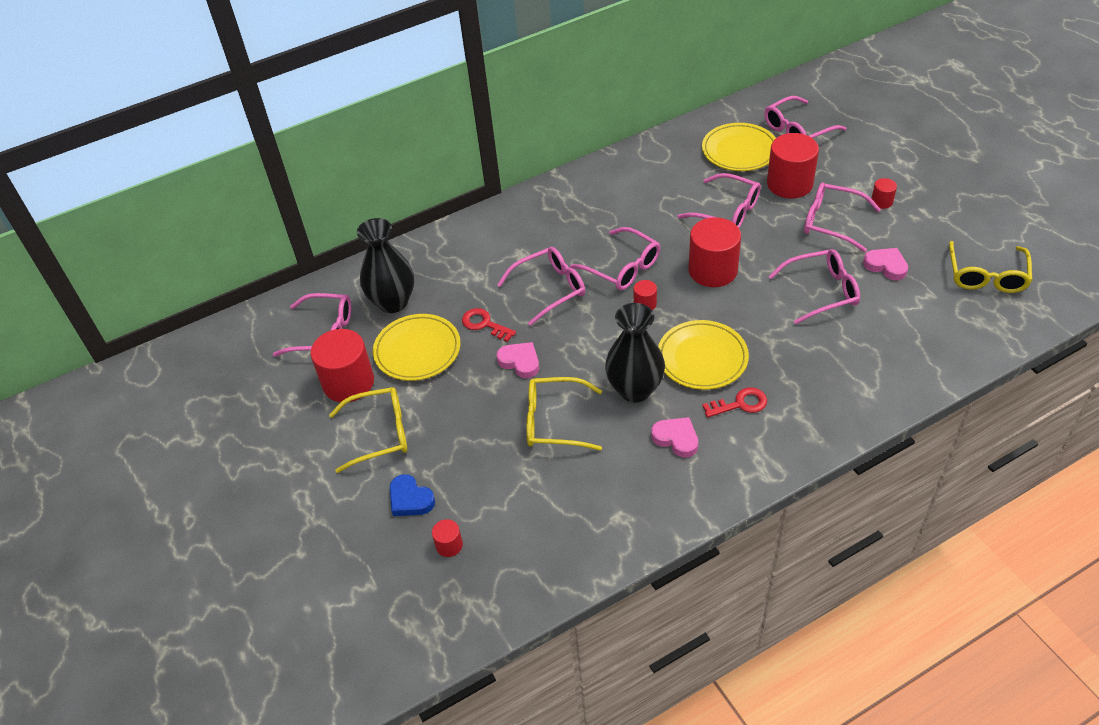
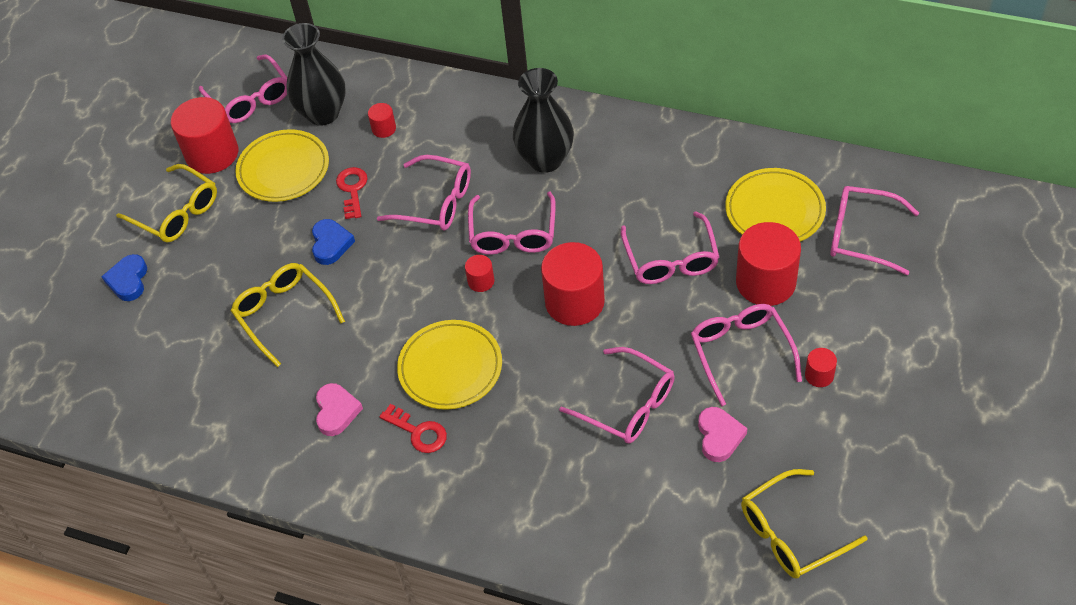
camera: 50 degrees right, 5 degrees up
red cylinder [432,519,463,557] -> red cylinder moved to [368,103,396,138]
pink heart [497,342,539,378] -> blue heart [312,219,355,265]
black vase [605,303,665,402] -> black vase moved to [513,68,574,173]

